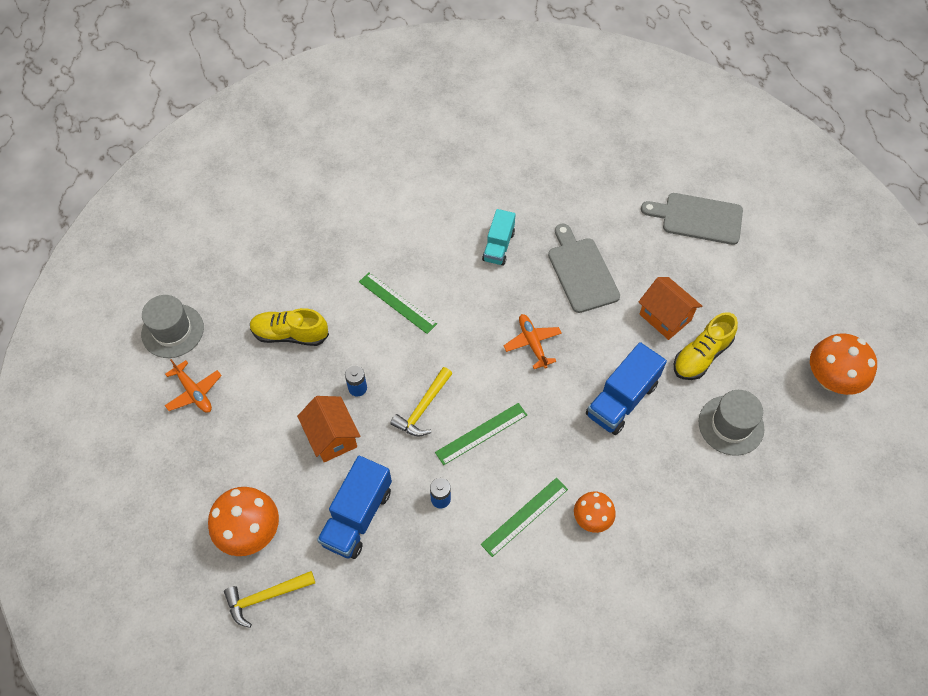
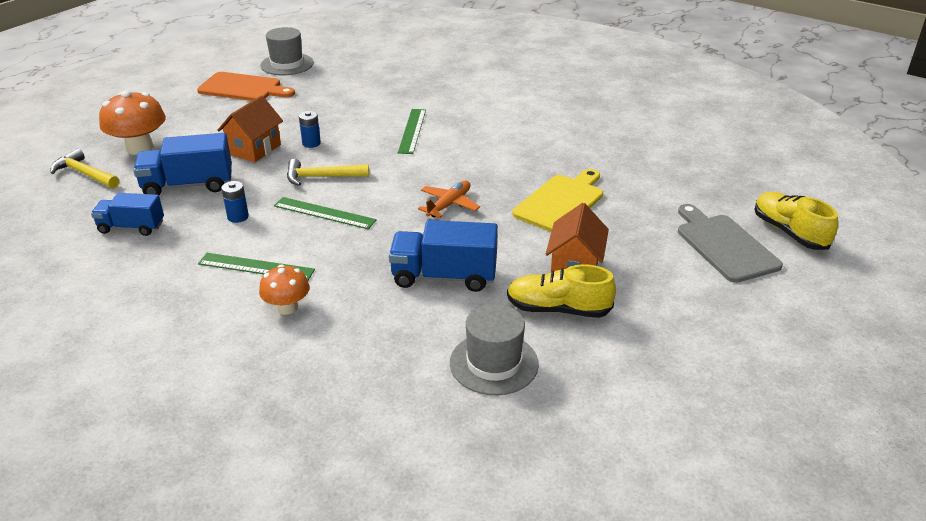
camera: 55 degrees right, 25 degrees down
orange plane [165,359,222,413] -> orange cutting board [197,72,295,101]
yellow shoe [250,308,329,346] -> yellow shoe moved to [754,192,838,250]
turquoise truck [482,209,516,266] -> none
grey cutting board [548,224,620,313] -> yellow cutting board [512,169,603,232]
orange mushroom [810,333,877,395] -> none
none -> blue truck [91,193,164,236]

